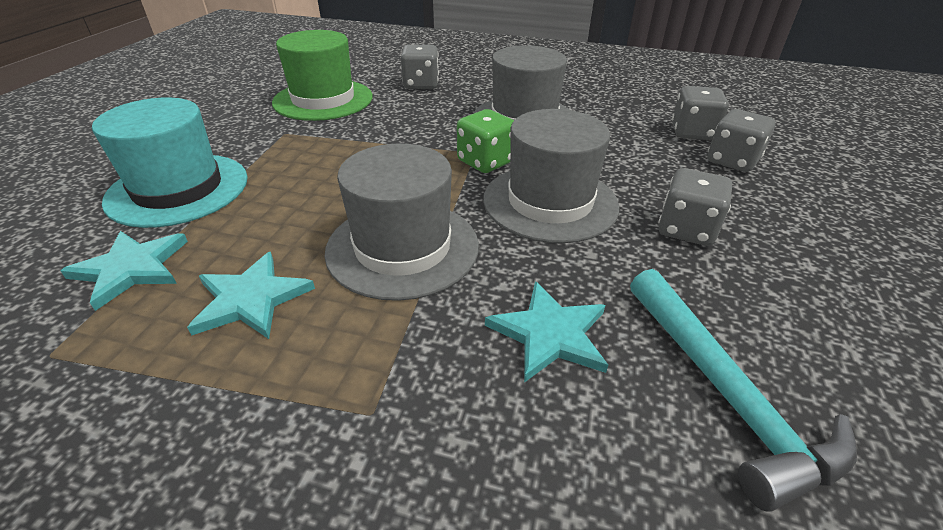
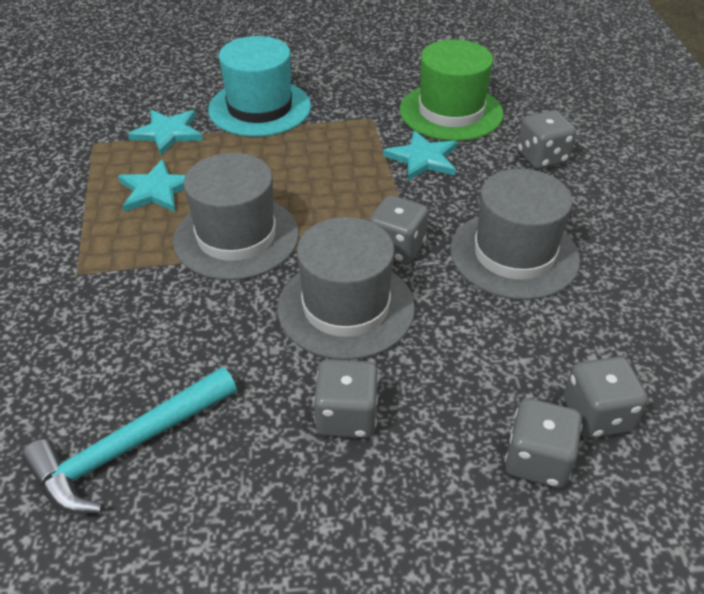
camera: 70 degrees right, 5 degrees up
green dice [457,109,514,173] -> grey dice [369,195,429,264]
turquoise star [485,281,608,383] -> turquoise star moved to [383,130,457,181]

